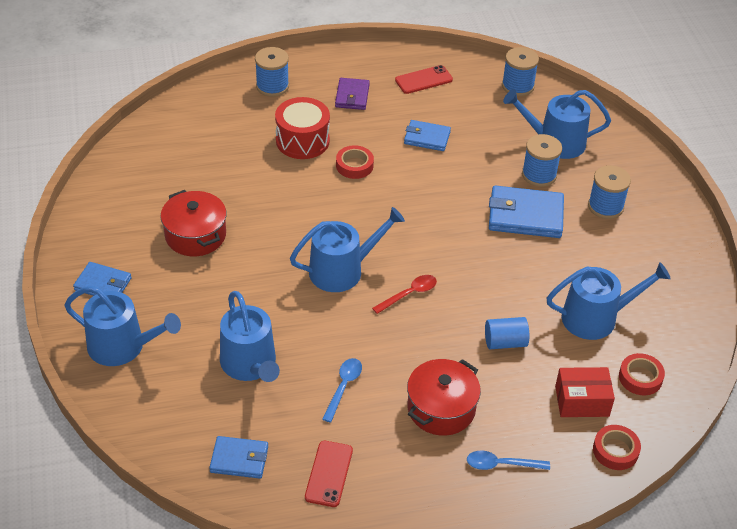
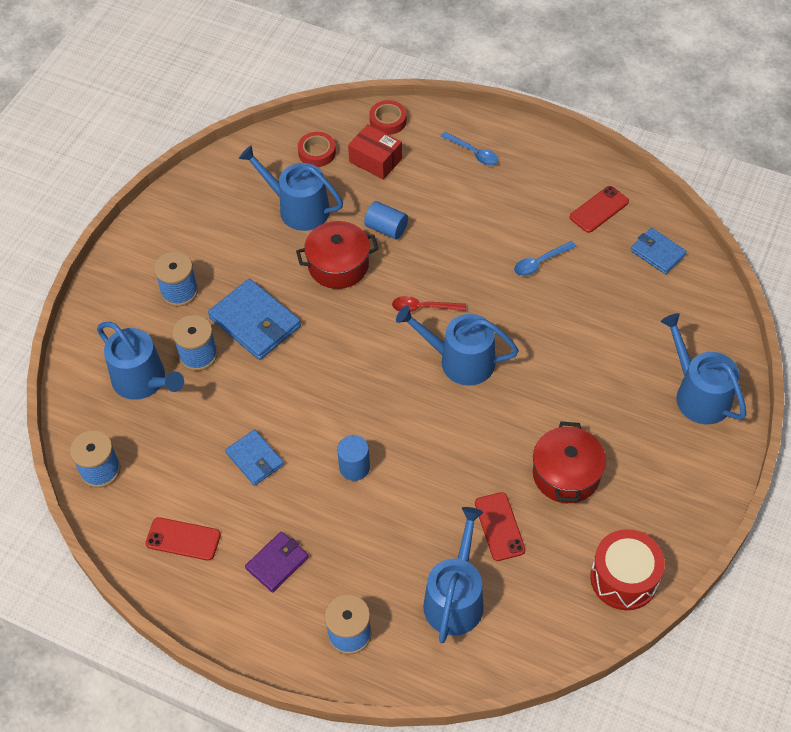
camera: 140 degrees left, 10 degrees up
blue wallet [73,262,132,296] -> none
blue watering can [220,291,280,382] -> blue watering can moved to [423,507,484,643]
red drum [275,97,330,159] -> red drum moved to [590,529,665,610]
red tape [336,145,374,179] -> blue cylinder [337,435,370,481]
red pot [407,359,481,436] -> red pot moved to [296,221,378,289]
none -> red phone [475,492,525,561]

